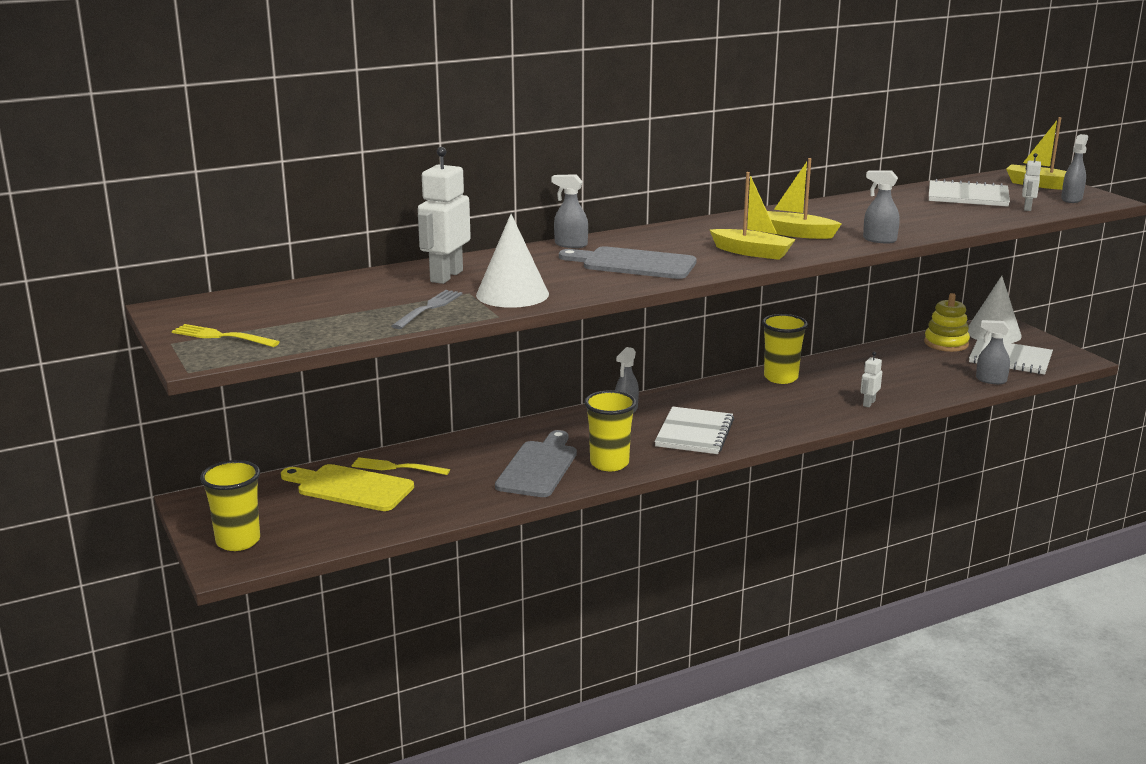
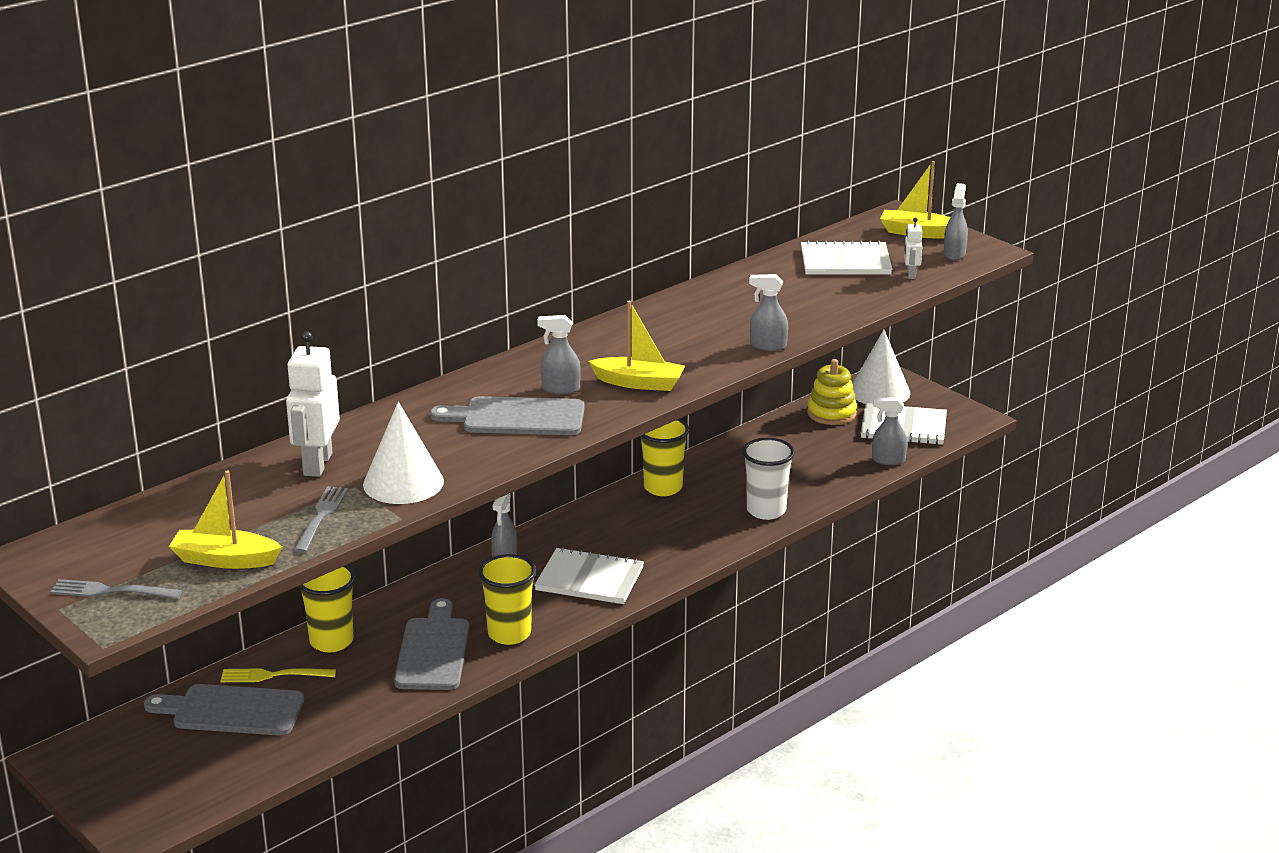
camera: 15 degrees left, 5 degrees up
yellow fork [172,324,280,347] -> grey fork [50,579,182,599]
yellow cup [200,460,260,551] -> yellow cup moved to [299,565,355,652]
yellow cutting board [281,464,414,511] -> grey cutting board [144,684,304,736]
grey spray bottle [551,174,588,248] -> grey spray bottle moved to [537,315,581,394]
white notebook [655,406,734,454] -> white notebook turned 75 degrees counterclockwise [534,547,644,604]
yellow boat [766,158,841,239] -> yellow boat moved to [169,470,282,569]
white robot [860,352,882,407] -> white cup [742,438,795,520]

